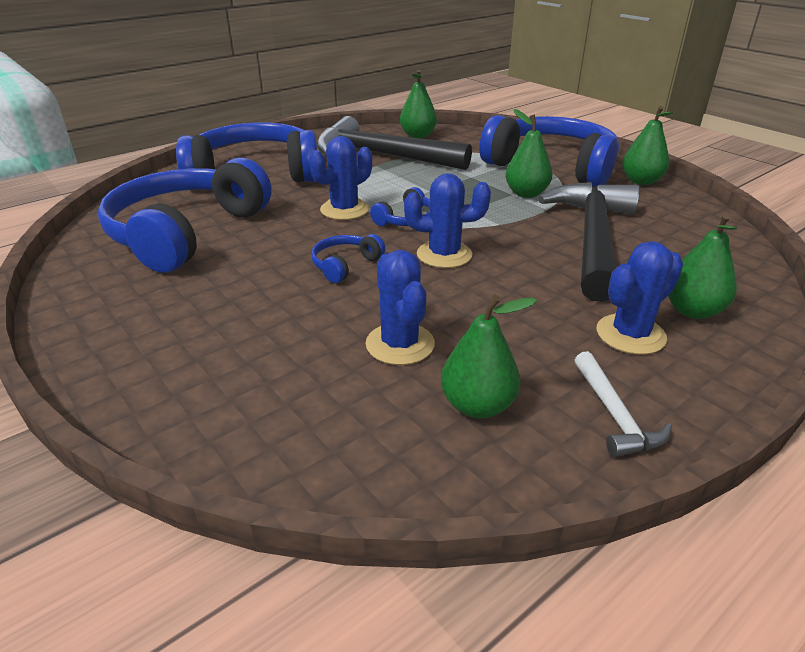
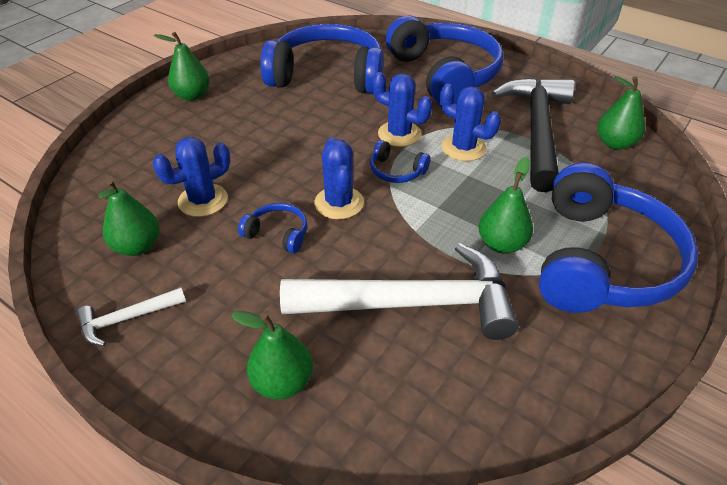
camera: 75 degrees right, 10 degrees up
blue headphones [311,234,385,283] -> blue headphones moved to [238,203,307,253]
black hammer [538,182,640,302] -> white hammer [280,243,519,340]
blue cactus [597,241,683,355] -> blue cactus moved to [440,83,501,161]
green pear [622,106,673,185] -> green pear moved to [154,32,210,101]

